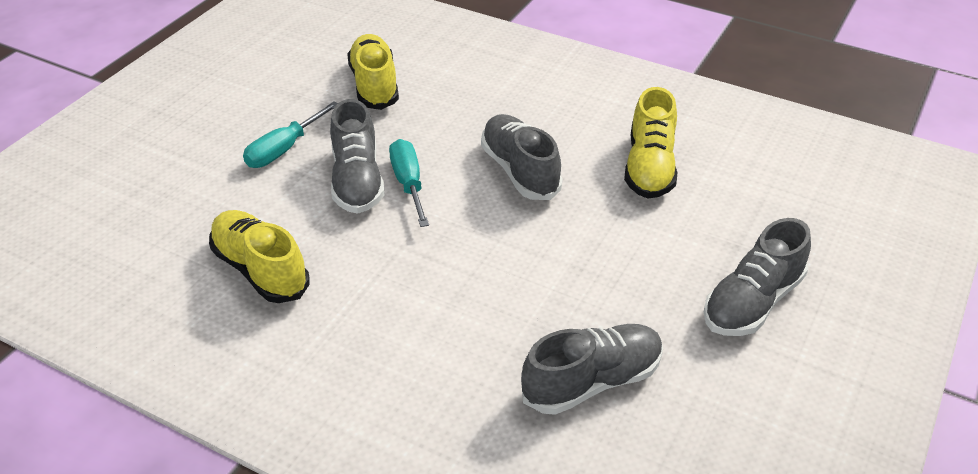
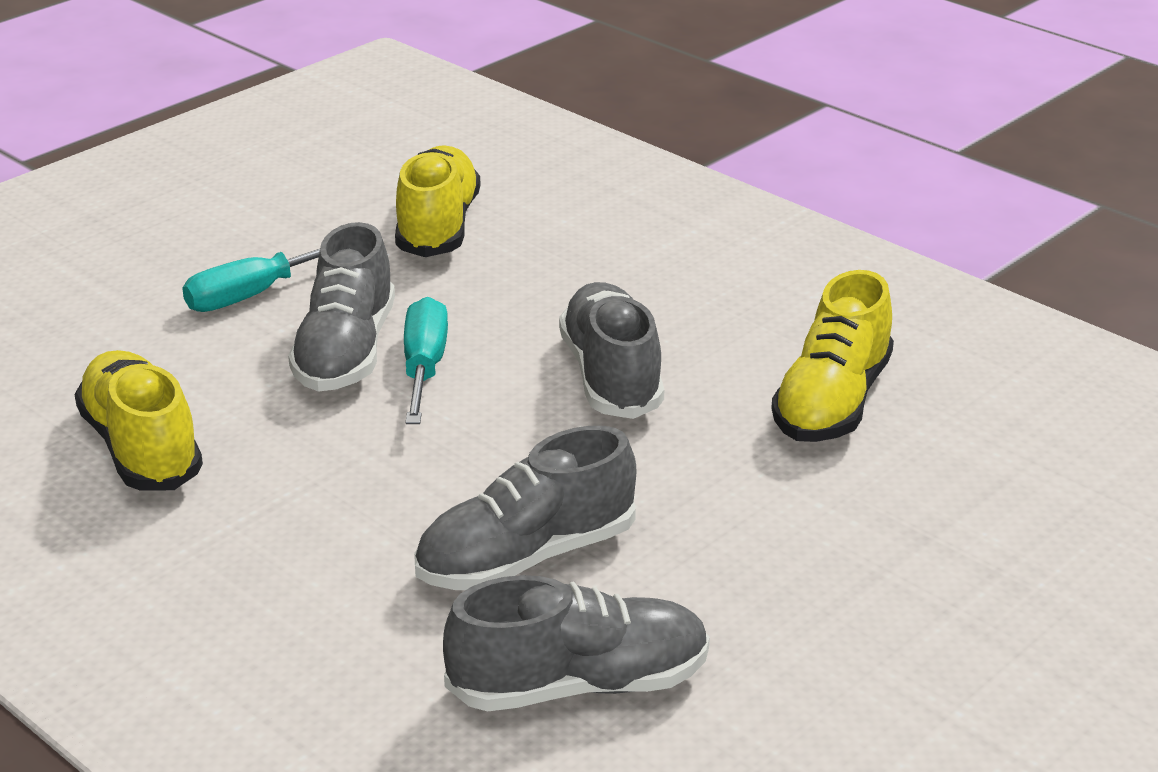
camera: 15 degrees right, 10 degrees down
grey shoe [703,218,811,336] -> grey shoe moved to [414,426,636,590]

